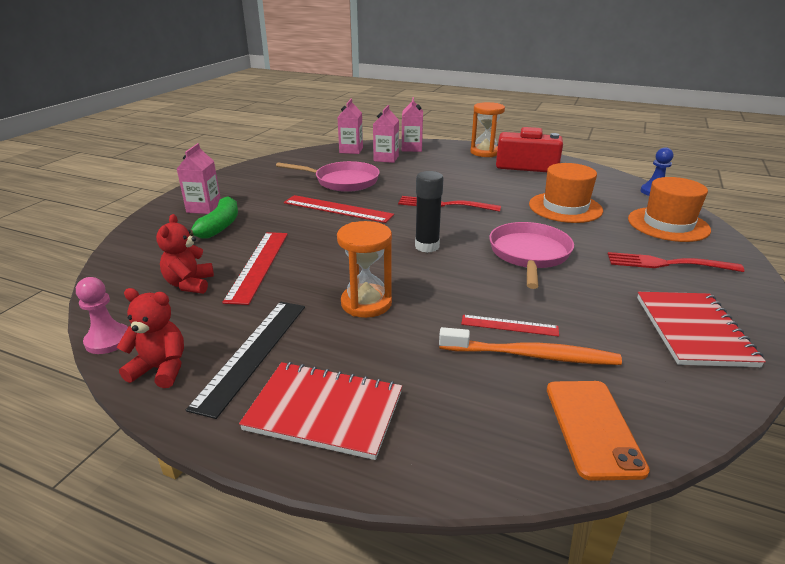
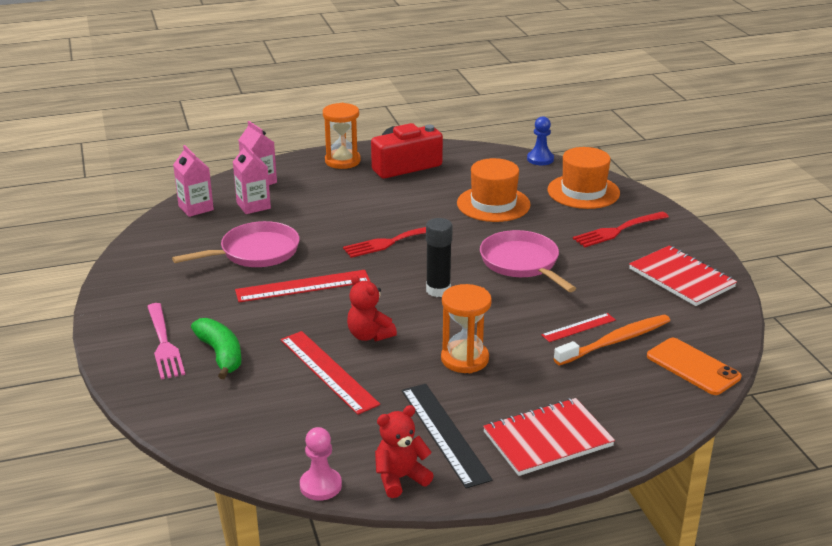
camera: 40 degrees left, 0 degrees up
red teddy bear [156,214,214,294] -> red teddy bear moved to [347,275,397,342]
pink carton [177,143,221,214] -> pink fork [147,303,185,380]

